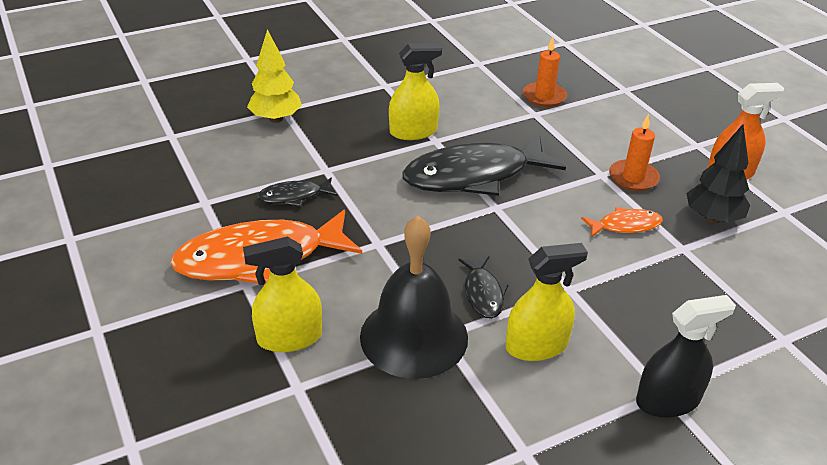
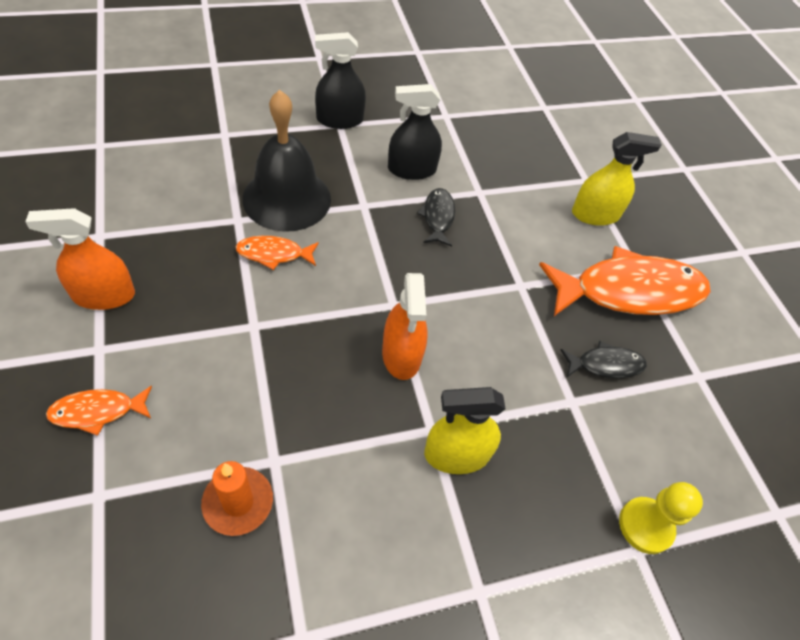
camera: 175 degrees left, 15 degrees up
yellow tree [247,29,302,123] -> yellow pawn [619,482,703,554]
black bell [360,216,468,379] -> black bell moved to [242,90,331,232]
black fish [402,135,566,196] -> orange spray bottle [382,273,427,380]
yellow spray bottle [506,243,588,361] -> black spray bottle [388,84,442,180]
orange candle [609,114,660,191] -> none
black tree [686,124,750,223] -> none
none -> orange fish [46,386,152,436]

